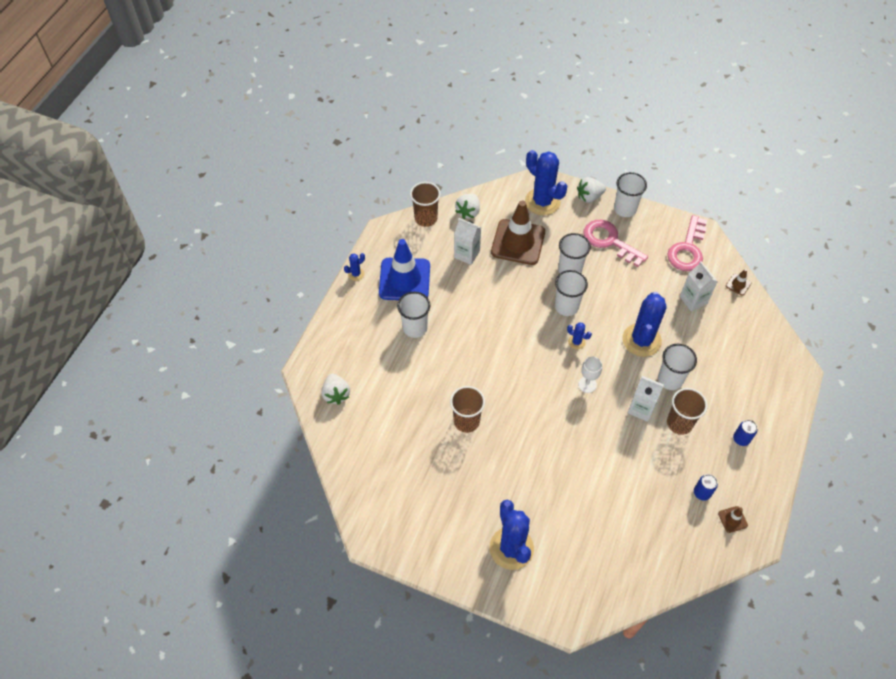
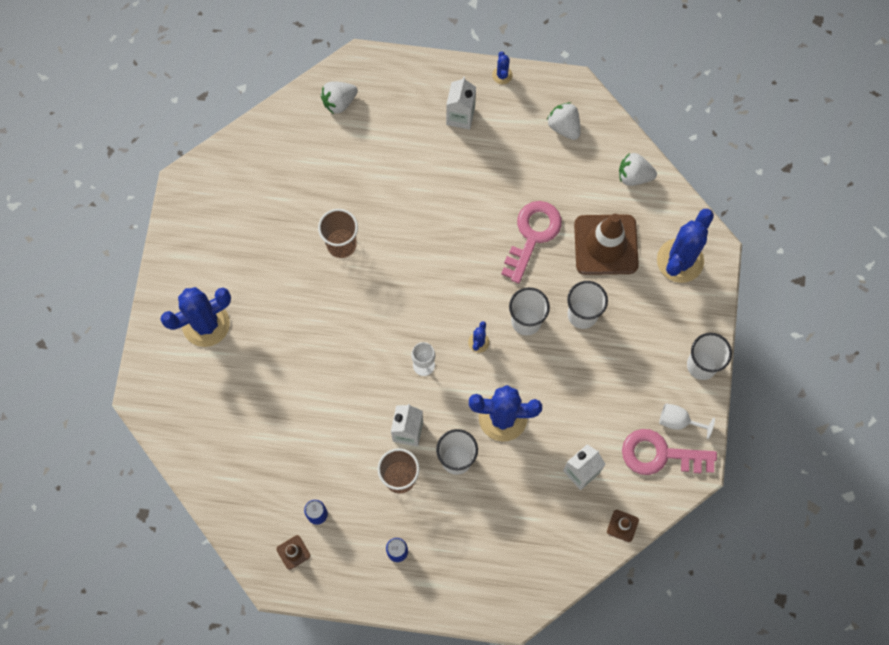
camera: 75 degrees right, 15 degrees up
blue cactus [344,253,365,281] -> blue cactus turned 45 degrees clockwise [492,51,512,84]
blue traffic cone [379,239,430,300] -> none
white cup [397,292,430,338] -> none
brown cup [410,182,441,227] -> none
white carton [454,218,481,265] -> white carton moved to [446,77,476,130]
white strawberry [577,177,606,203] -> white strawberry moved to [547,102,580,140]
pink key [584,220,648,267] -> pink key moved to [501,201,562,283]
none -> white goblet [659,403,715,439]

